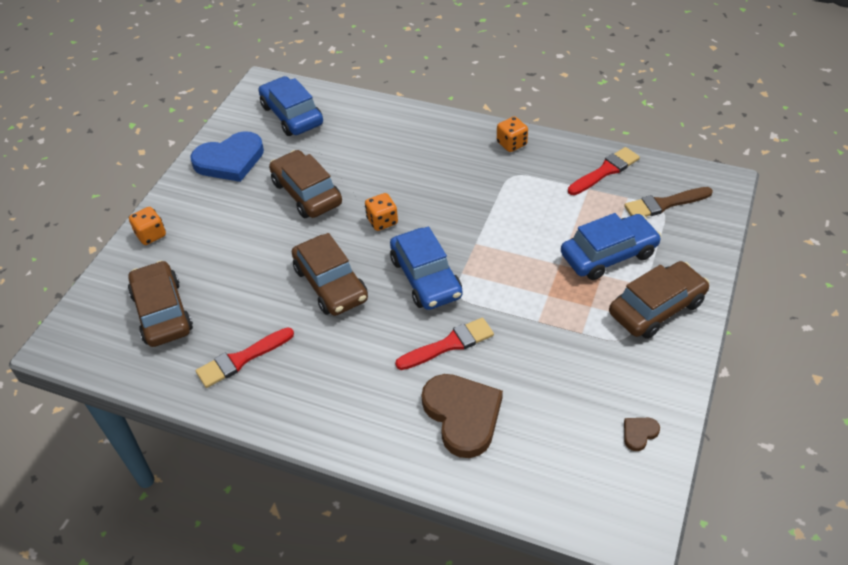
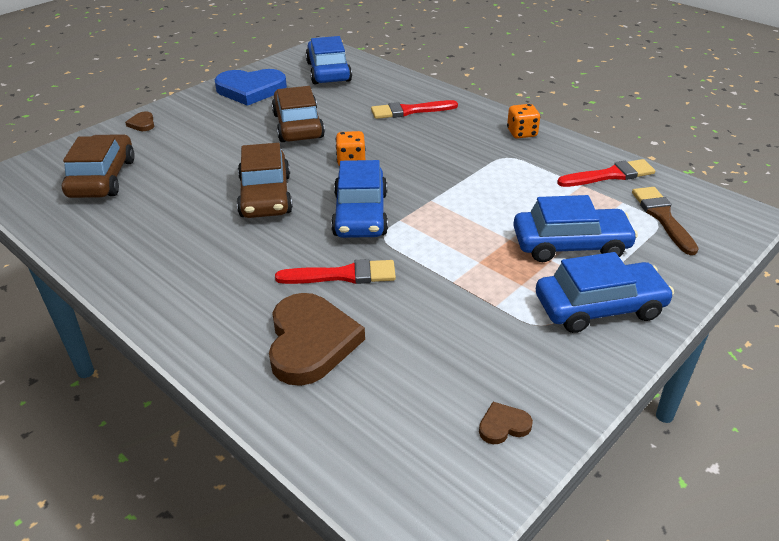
camera: 20 degrees right, 10 degrees down
orange dice [129,207,166,245] -> brown heart [125,111,154,131]
red brush [196,327,294,388] -> red brush moved to [371,100,458,119]
brown car [609,261,709,339] -> blue car [536,252,674,333]
brown brush [624,187,713,217] -> brown brush turned 75 degrees clockwise [632,187,699,255]

